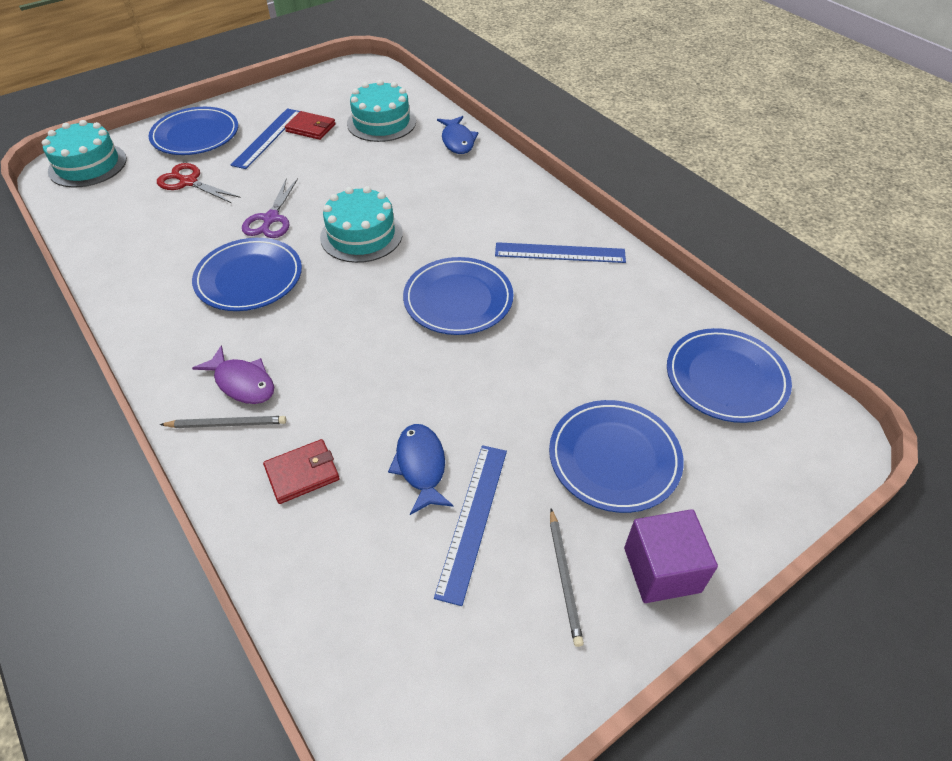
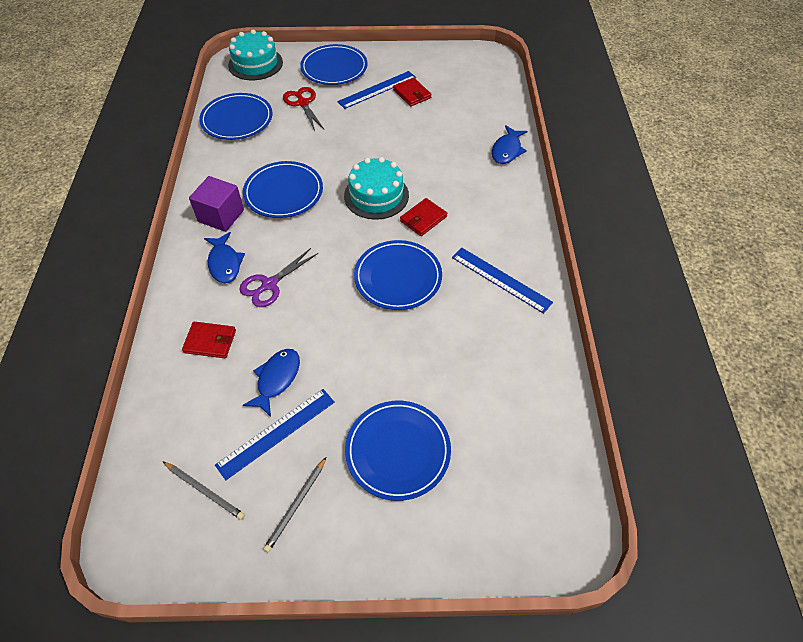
camera: 35 degrees right, 5 degrees up
grey pencil [160,416,286,428] -> grey pencil moved to [163,462,245,520]
purple fish [192,345,274,404] -> blue fish [204,232,245,283]
purple scissors [242,178,298,238] -> purple scissors moved to [239,248,318,307]
turquoise cake [347,80,416,142] -> none
purple cube [624,509,718,603] -> purple cube moved to [189,176,244,232]
blue plate [667,328,792,423] -> blue plate moved to [199,93,272,140]
none -> red wallet [400,198,447,236]

